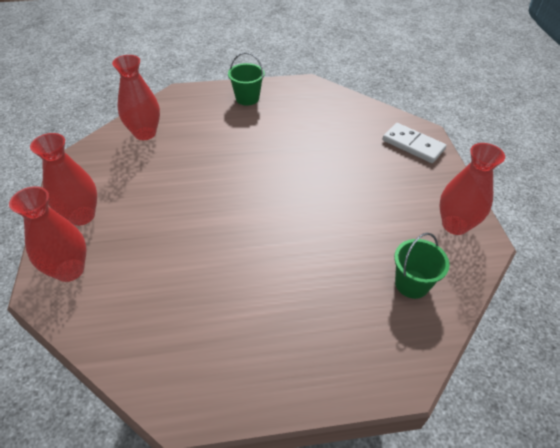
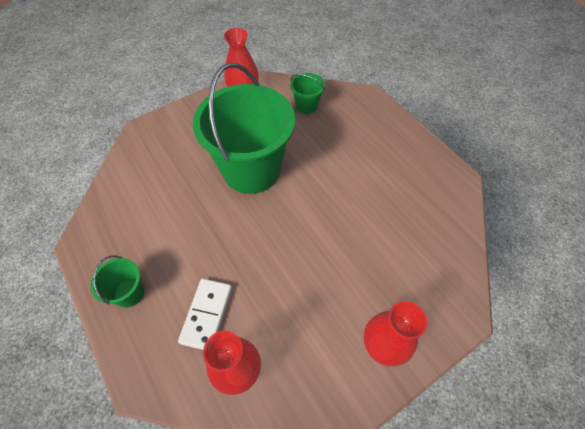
camera: 115 degrees left, 10 degrees up
red vase [9,186,87,282] -> none
white domino [382,123,446,163] -> white domino moved to [178,279,232,350]
none -> green bucket [193,63,295,194]

